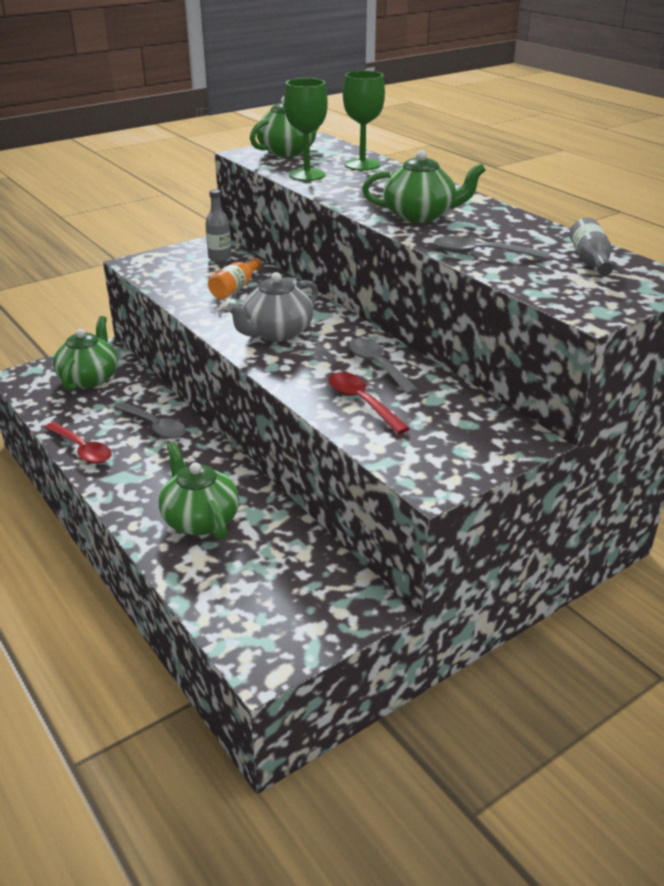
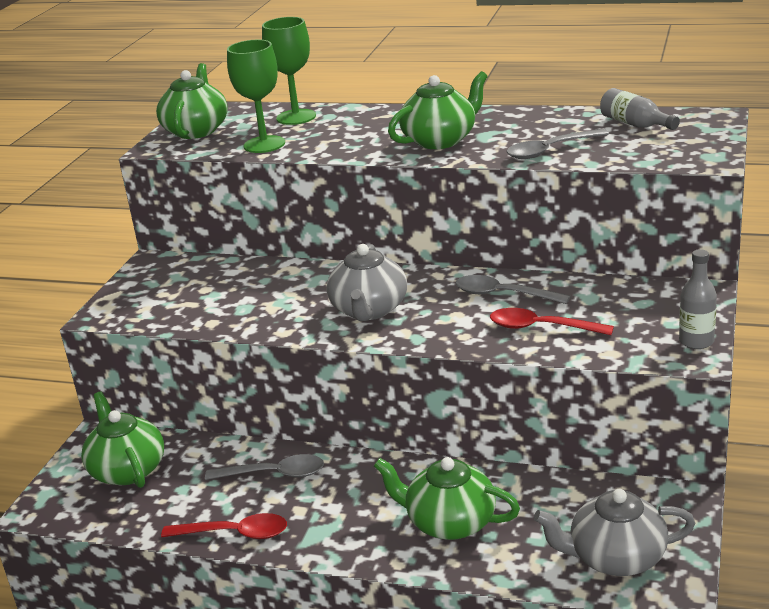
camera: 35 degrees left, 5 degrees down
grey bottle [205,189,232,262] -> grey bottle moved to [679,249,717,349]
orange bottle [208,258,262,299] -> none
none -> grey teapot [534,489,695,576]

